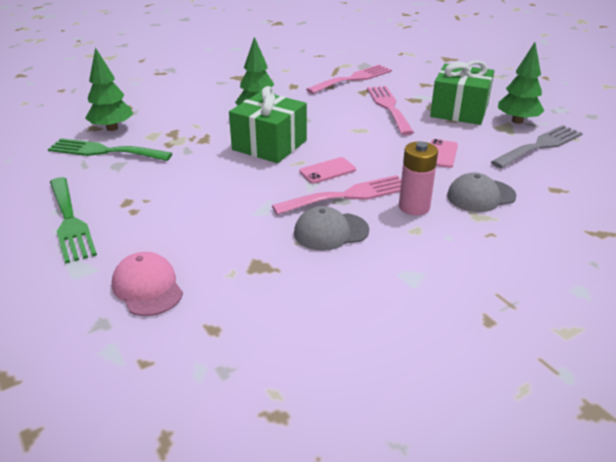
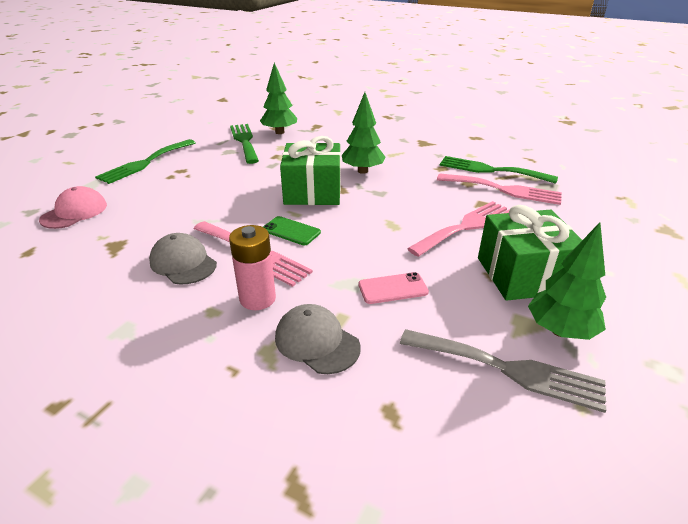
camera: 60 degrees right, 0 degrees up
pink phone [299,157,356,184] -> green phone [263,216,321,245]
none -> green fork [439,156,558,184]

